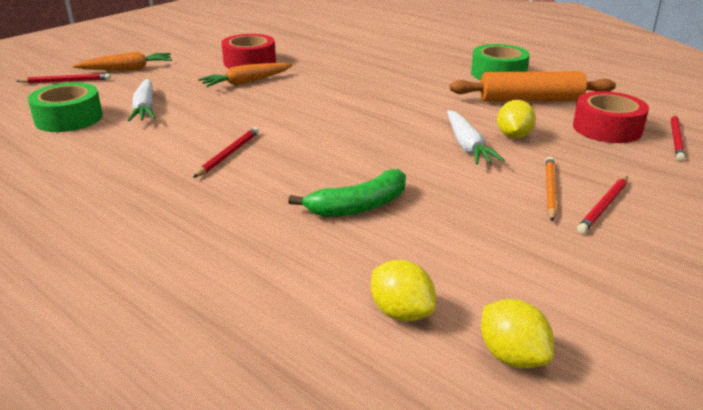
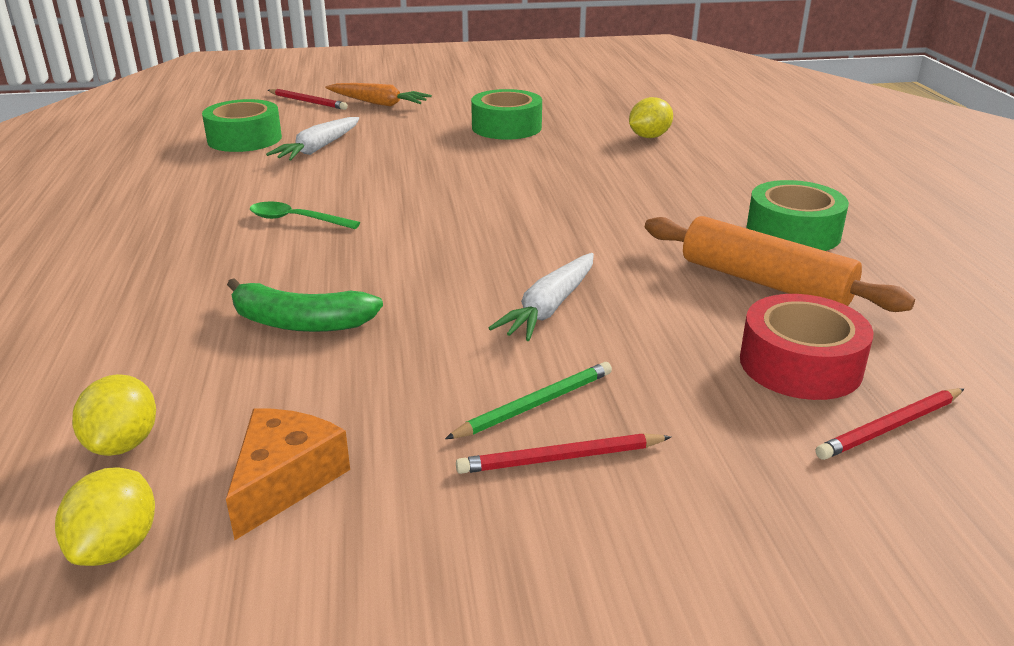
camera: 40 degrees right, 0 degrees up
red pencil [193,127,259,178] -> green spoon [250,202,360,229]
orange carrot [198,63,293,87] -> none
red tape [222,34,276,69] -> green tape [471,89,542,140]
yellow lemon [497,100,536,139] -> yellow lemon moved to [629,97,673,138]
orange pencil [546,157,557,222] -> green pencil [445,362,612,439]
none -> orange cheese [226,408,350,540]

